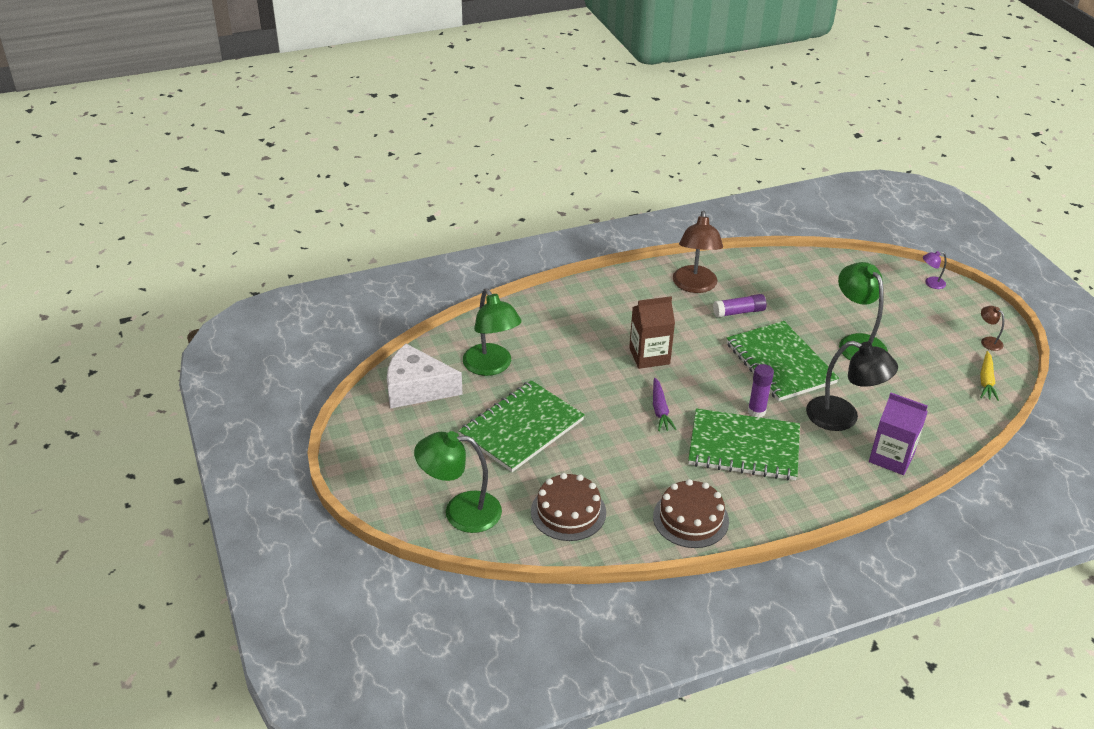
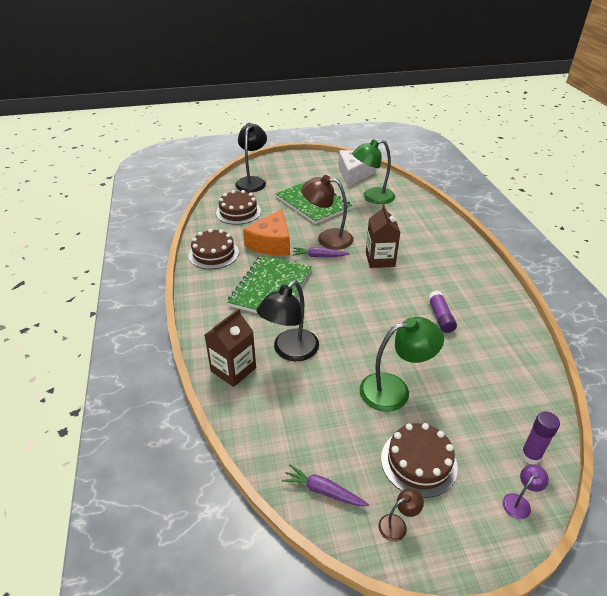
camera: 100 degrees right, 0 degrees up
green lamp [414,431,502,533] -> black lamp [235,123,267,192]
brown lamp [673,211,723,293] -> brown lamp moved to [301,175,354,250]
green notebook [726,321,839,401] -> none
purple glue stick [748,364,774,418] -> purple glue stick moved to [520,411,560,465]
purple carton [869,393,928,475] -> brown carton [205,309,256,387]
purple lamp [923,251,946,289] -> purple lamp turned 45 degrees clockwise [502,464,549,519]
yellow carrot [980,351,999,401] -> purple carrot [282,464,369,506]
none -> orange cheese [243,209,290,256]
none -> brown cake [381,423,458,498]

